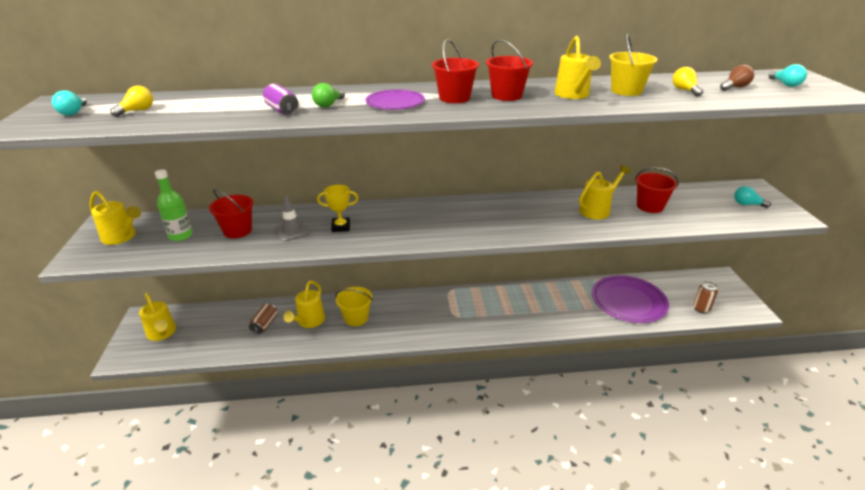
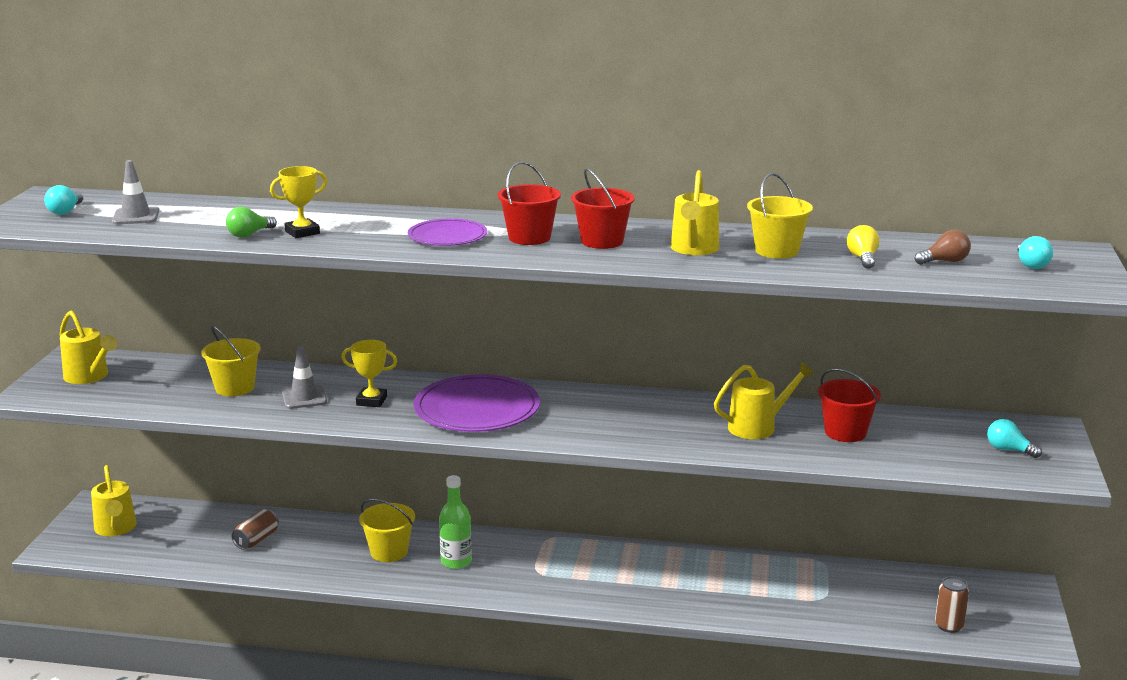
camera: 15 degrees right, 10 degrees down
yellow light bulb [110,86,153,117] -> grey traffic cone [112,160,159,224]
green bottle [155,169,193,241] -> green bottle moved to [439,475,472,569]
red bucket [209,189,253,238] -> yellow bucket [201,326,261,396]
purple can [263,84,299,115] -> yellow trophy [270,166,327,238]
yellow watering can [283,280,325,328] -> none
green light bulb [312,83,345,107] -> green light bulb moved to [226,207,277,238]
purple plate [592,275,669,323] -> purple plate moved to [413,374,540,432]

